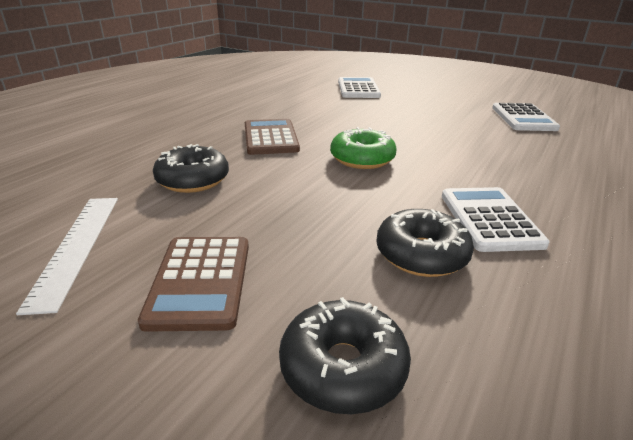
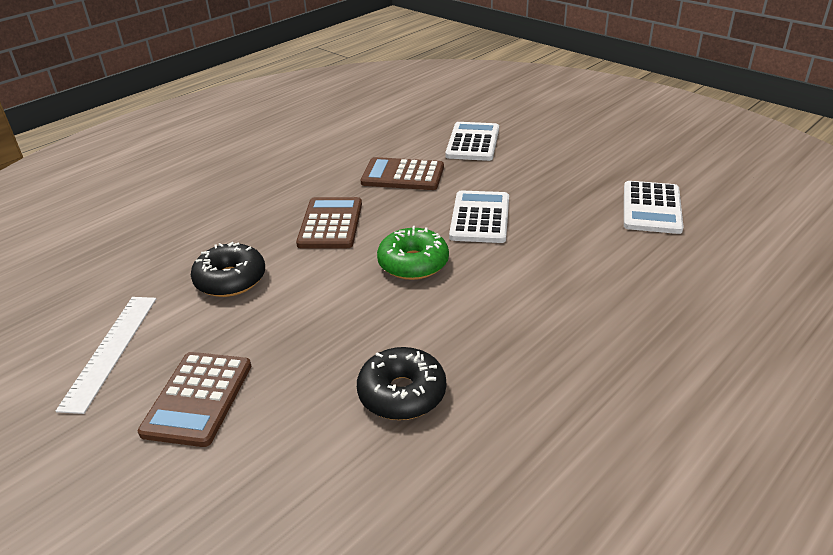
camera: 15 degrees right, 5 degrees up
black donut [279,297,411,414] -> none
white calculator [442,187,550,252] -> white calculator moved to [449,190,509,243]
none -> brown calculator [361,157,444,190]

